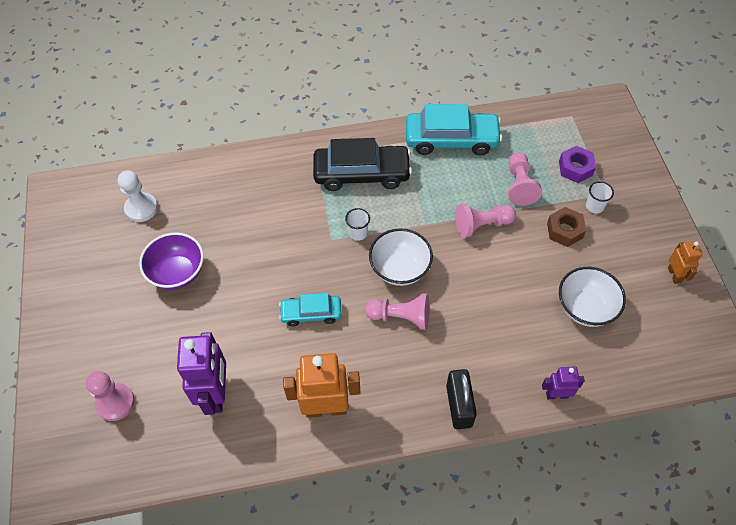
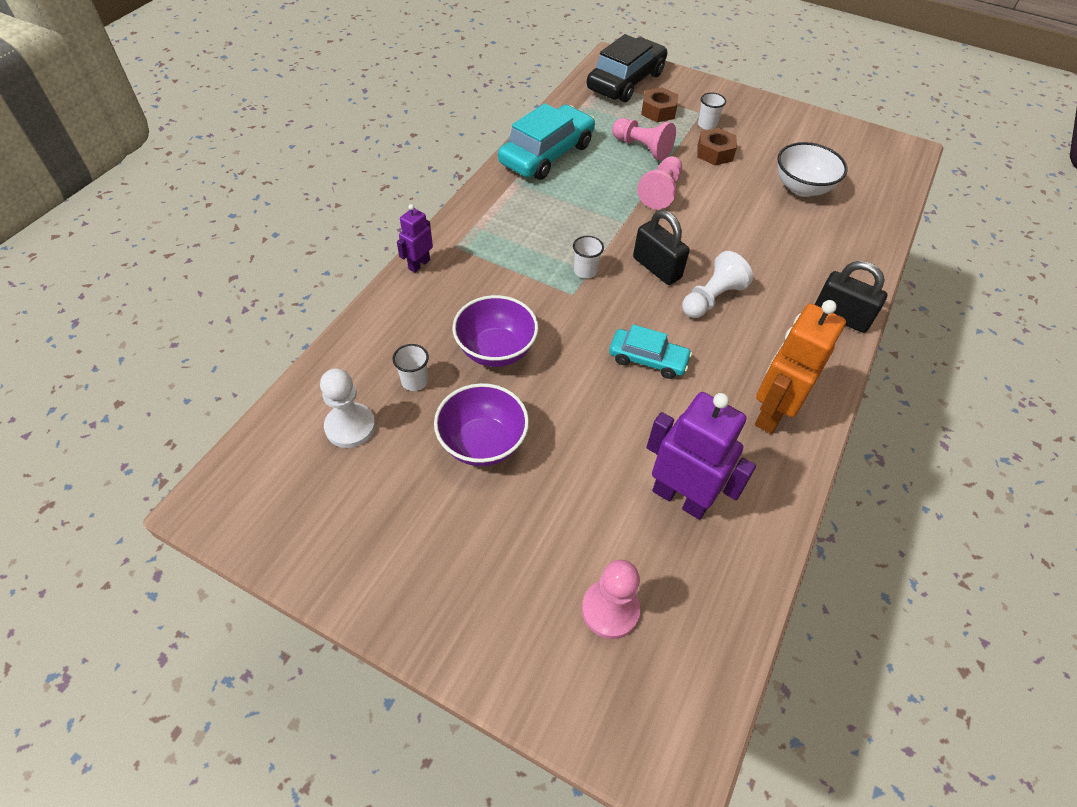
camera: 55 degrees left, 5 degrees down
turquoise car [279,293,342,326] -> turquoise car turned 105 degrees counterclockwise [609,324,692,379]
black car [313,138,412,191] -> black car moved to [587,34,667,102]
pink pawn [365,293,429,330] -> white pawn [682,251,753,318]
white bowl [369,228,433,286] -> black padlock [633,210,690,285]
purple robot [542,366,585,399] -> purple robot moved to [397,204,433,273]
purple nut [559,146,596,183] -> brown nut [641,87,678,122]
orange robot [668,241,702,284] -> none
none -> white cup [393,344,429,391]
none -> purple bowl [452,295,538,367]

